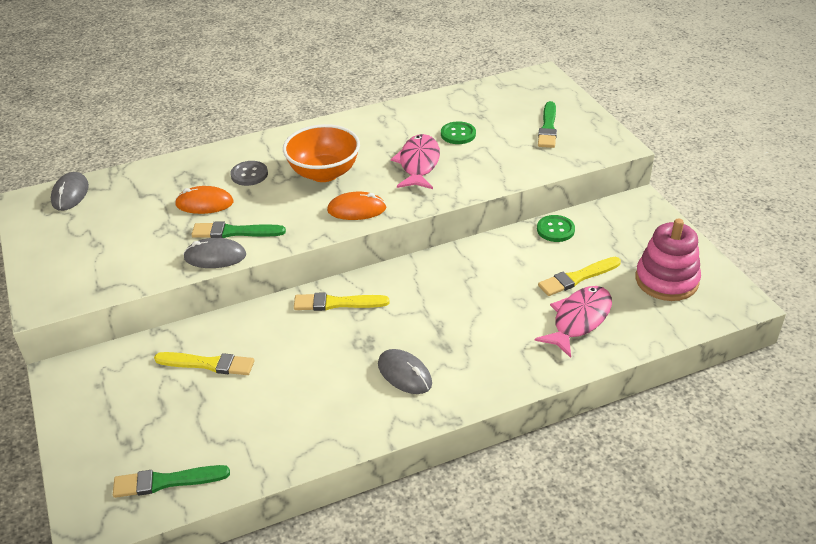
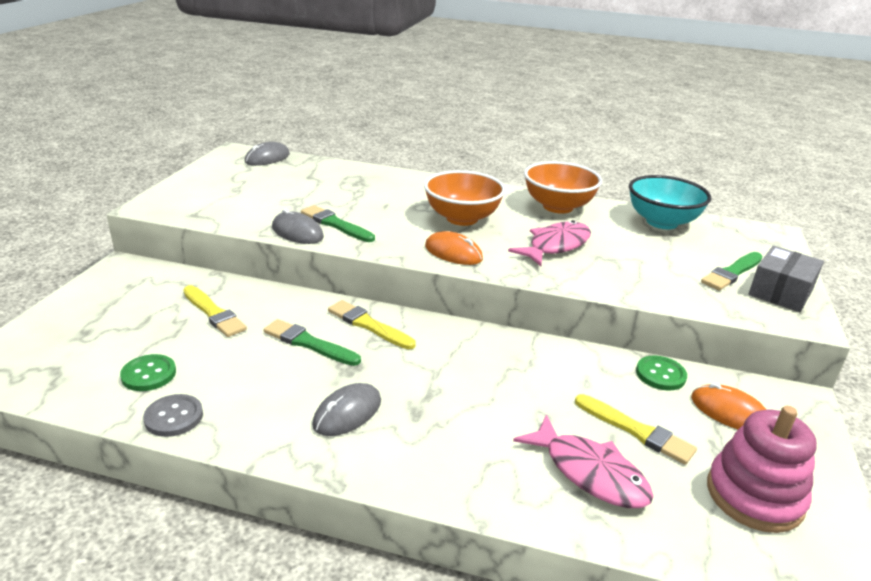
camera: 35 degrees right, 10 degrees down
green brush [113,465,230,498] -> green brush moved to [264,319,361,366]
orange mouse [175,186,234,214] -> orange mouse moved to [691,382,767,429]
grey button [230,161,268,186] -> grey button moved to [143,394,203,437]
grey mouse [378,349,432,394] -> grey mouse turned 45 degrees clockwise [312,383,381,436]
green button [441,121,476,144] -> green button moved to [120,354,176,391]
pink fish [535,286,612,358] -> pink fish turned 60 degrees clockwise [513,414,654,508]
yellow brush [538,257,621,296] -> yellow brush turned 150 degrees counterclockwise [575,394,697,465]
none -> orange bowl [524,161,602,214]
none -> turquoise bowl [629,175,711,229]
none -> grey box [748,246,824,312]

